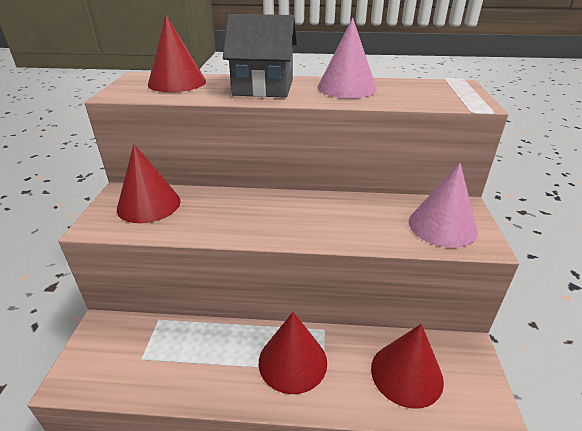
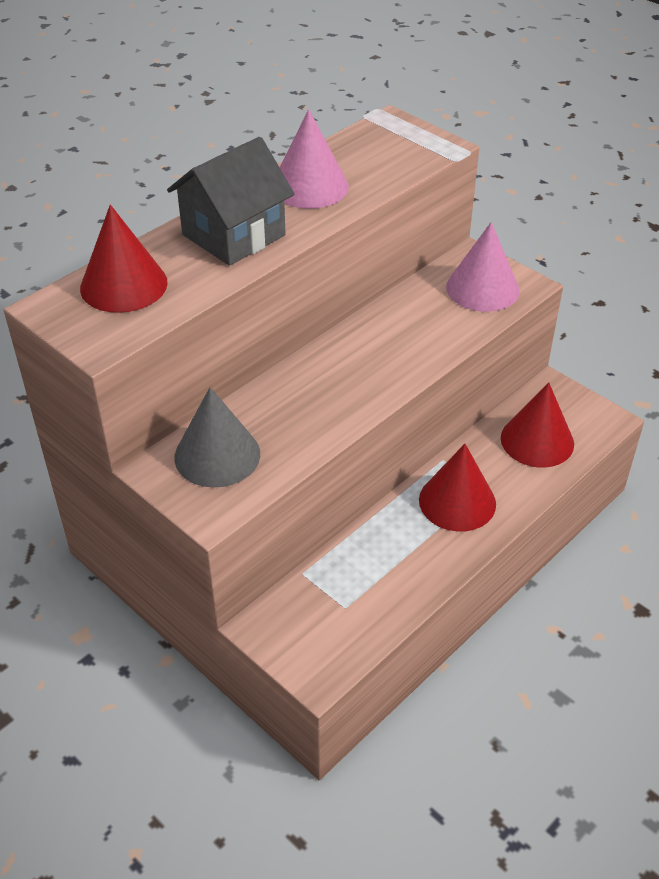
camera: 50 degrees left, 10 degrees up
red cone [117,144,181,223] -> grey cone [174,387,260,488]

